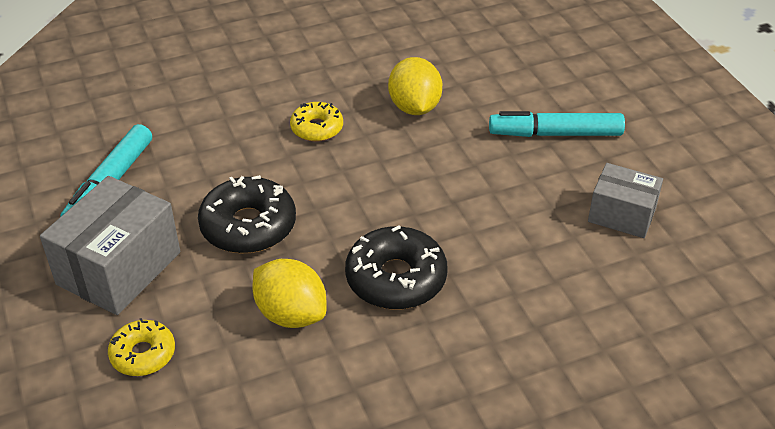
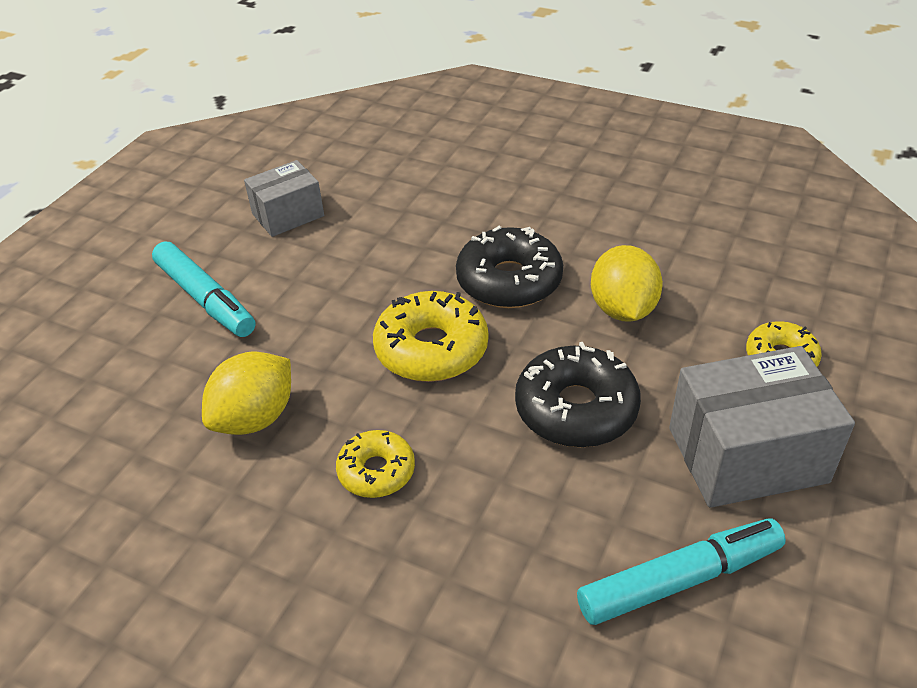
camera: 130 degrees left, 0 degrees up
grey box [588,163,663,238] -> grey box turned 75 degrees clockwise [244,160,324,237]
none -> yellow donut [373,291,488,382]

